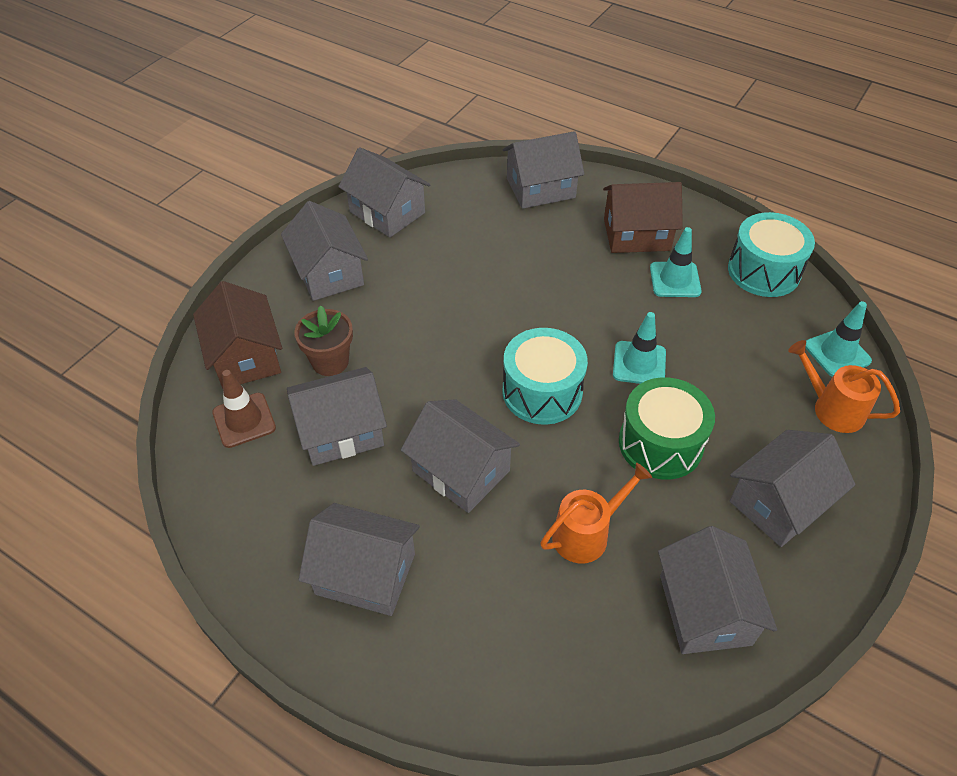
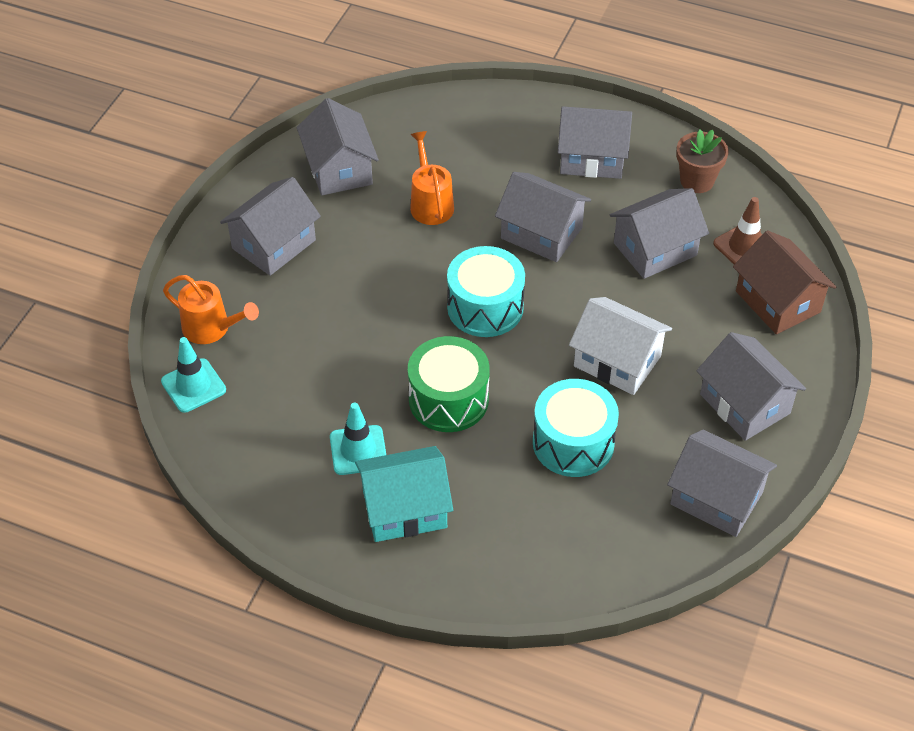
camera: 170 degrees right, 0 degrees up
brown flower pot [294,305,353,376] -> brown flower pot moved to [676,129,729,193]
grey house [503,131,584,209] -> none
orange watering can [540,463,652,564] -> orange watering can turned 120 degrees clockwise [410,131,454,225]
brown house [603,182,683,253] -> turquoise house [355,446,453,542]
turquoise traffic cone [613,312,666,384] -> none
green drum [619,377,715,480] -> green drum moved to [408,336,490,432]
turquoise drum [728,212,815,297] -> turquoise drum moved to [533,379,619,477]
none -> white house [569,297,672,395]

